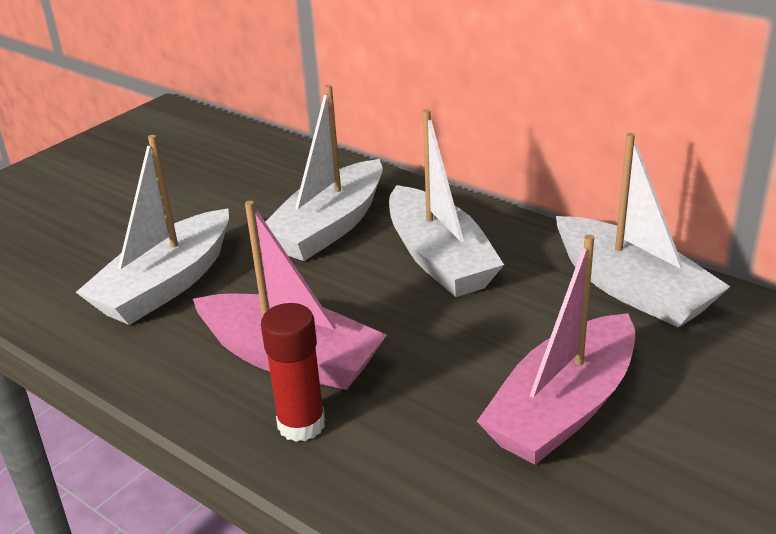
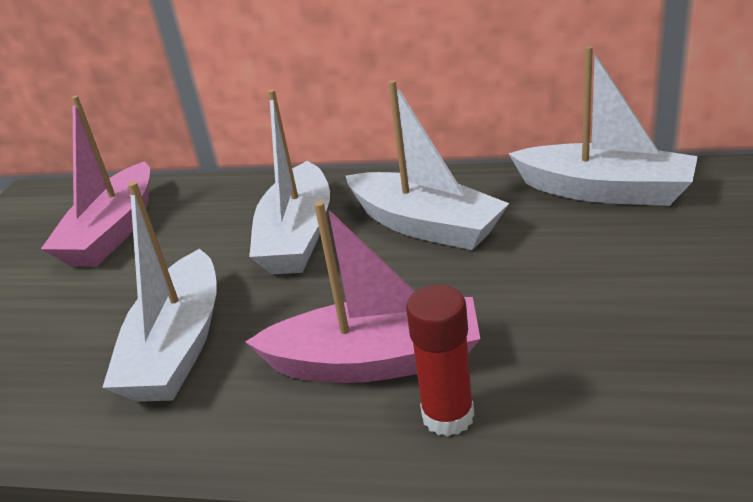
camera: 25 degrees left, 0 degrees up
pink boat [476,234,635,465] -> pink boat moved to [41,96,150,267]

